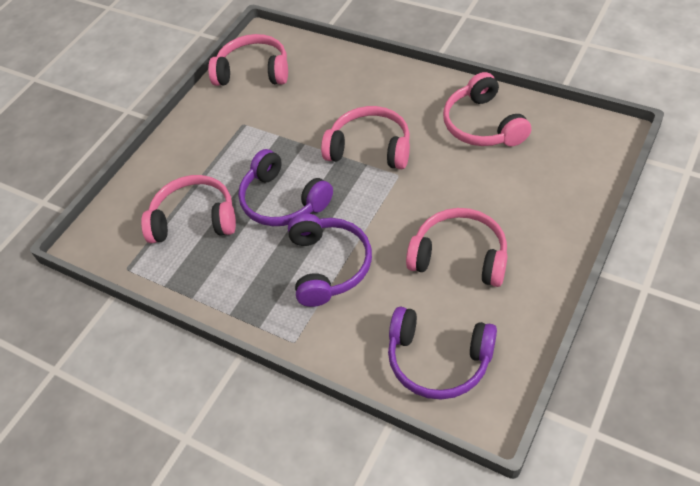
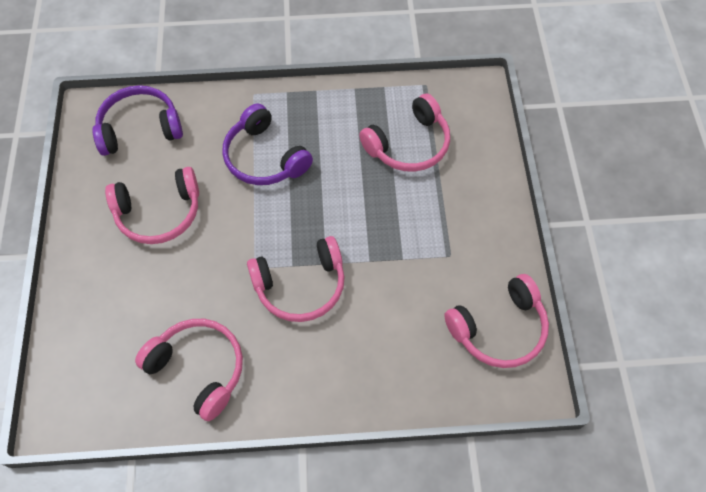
camera: 140 degrees right, 10 degrees up
purple headphones [238,149,333,226] -> none

